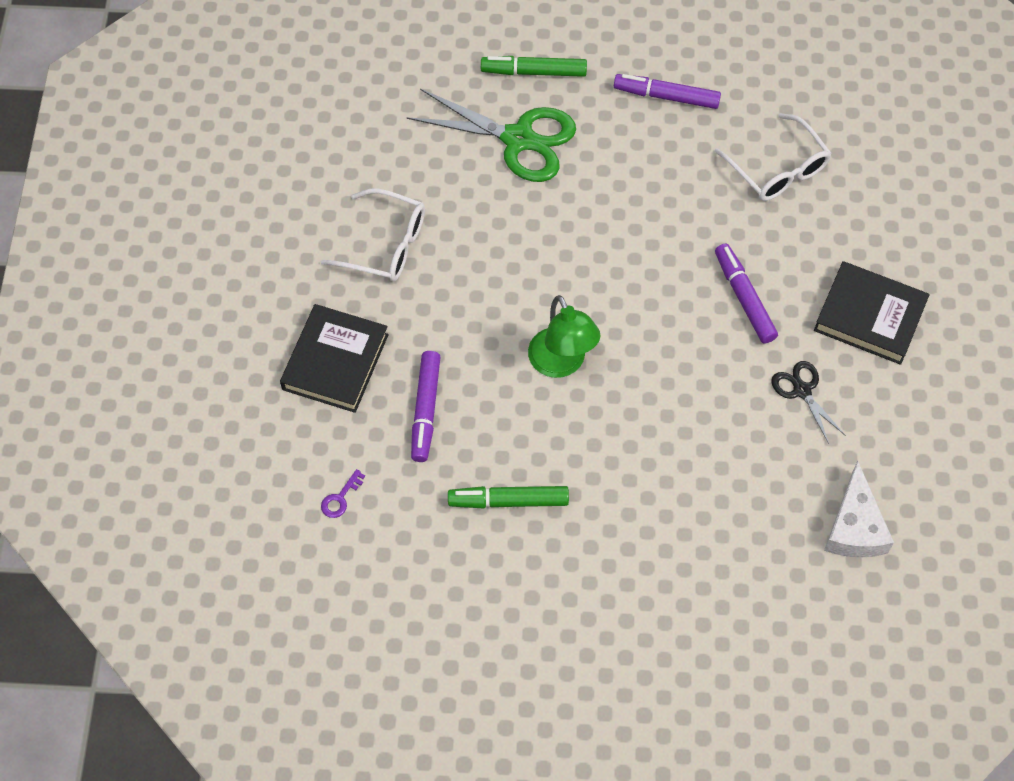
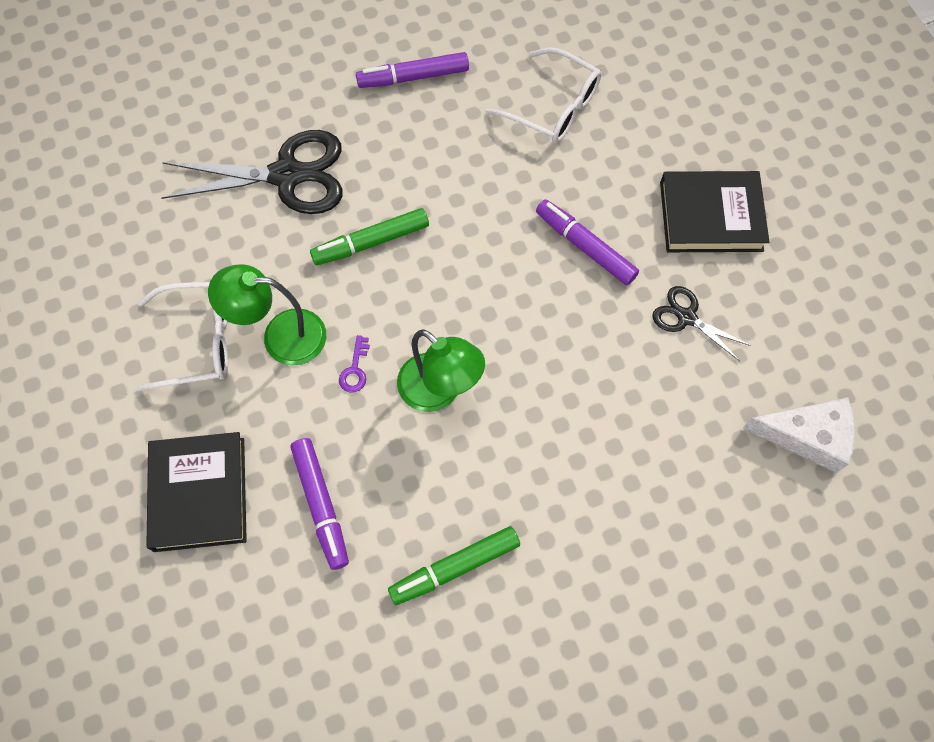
camera: 25 degrees left, 5 degrees up
purple key [321,469,365,518] -> purple key moved to [339,335,370,393]
green scissors [407,89,576,182] -> black scissors [161,130,343,214]
green marker [481,56,587,77] -> green marker moved to [310,208,429,265]
white cheese [824,461,894,557] -> white cheese turned 60 degrees counterclockwise [743,397,855,473]
none -> green lamp [208,264,326,366]

